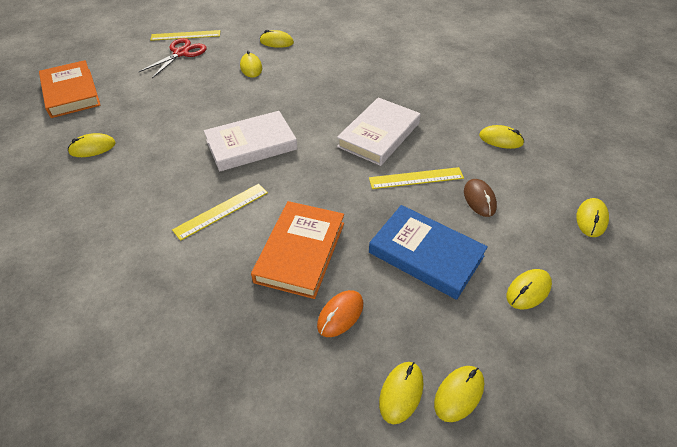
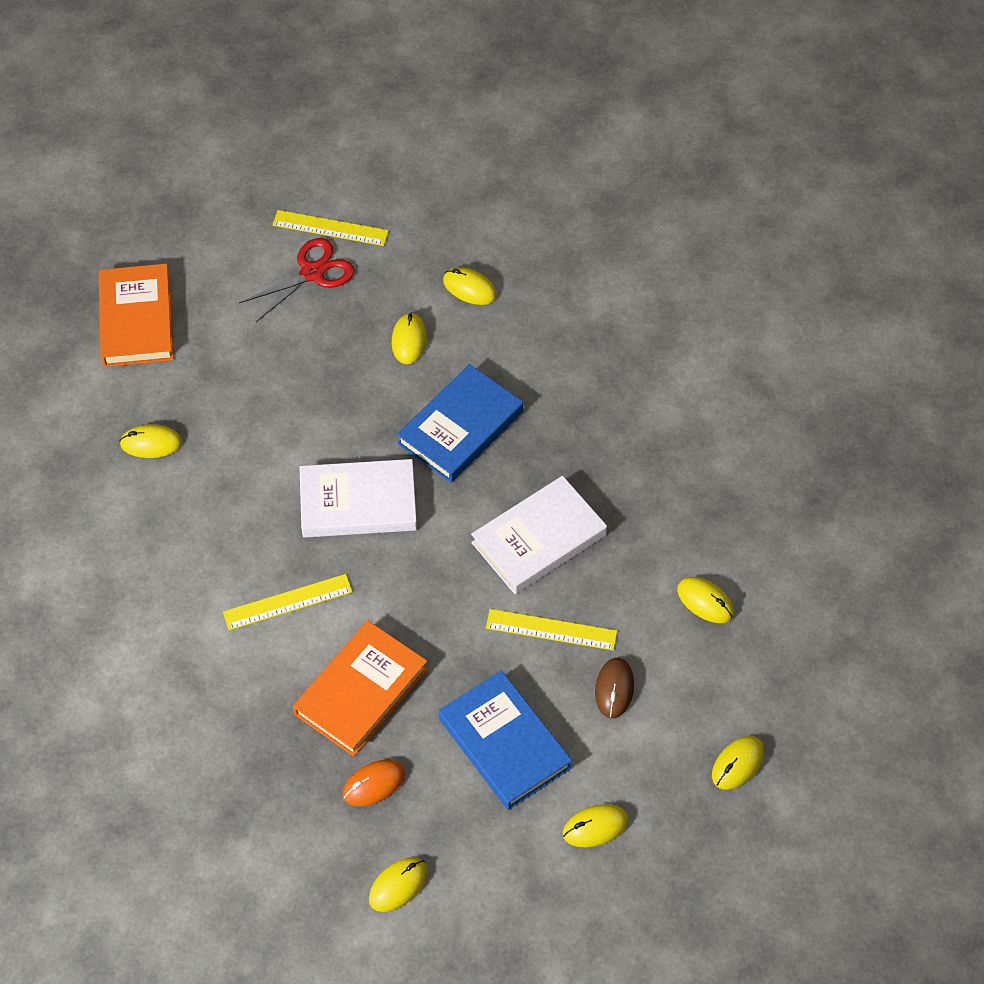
camera: 20 degrees right, 10 degrees up
yellow mouse [434,366,484,422] -> none
none -> blue book [397,364,523,483]

